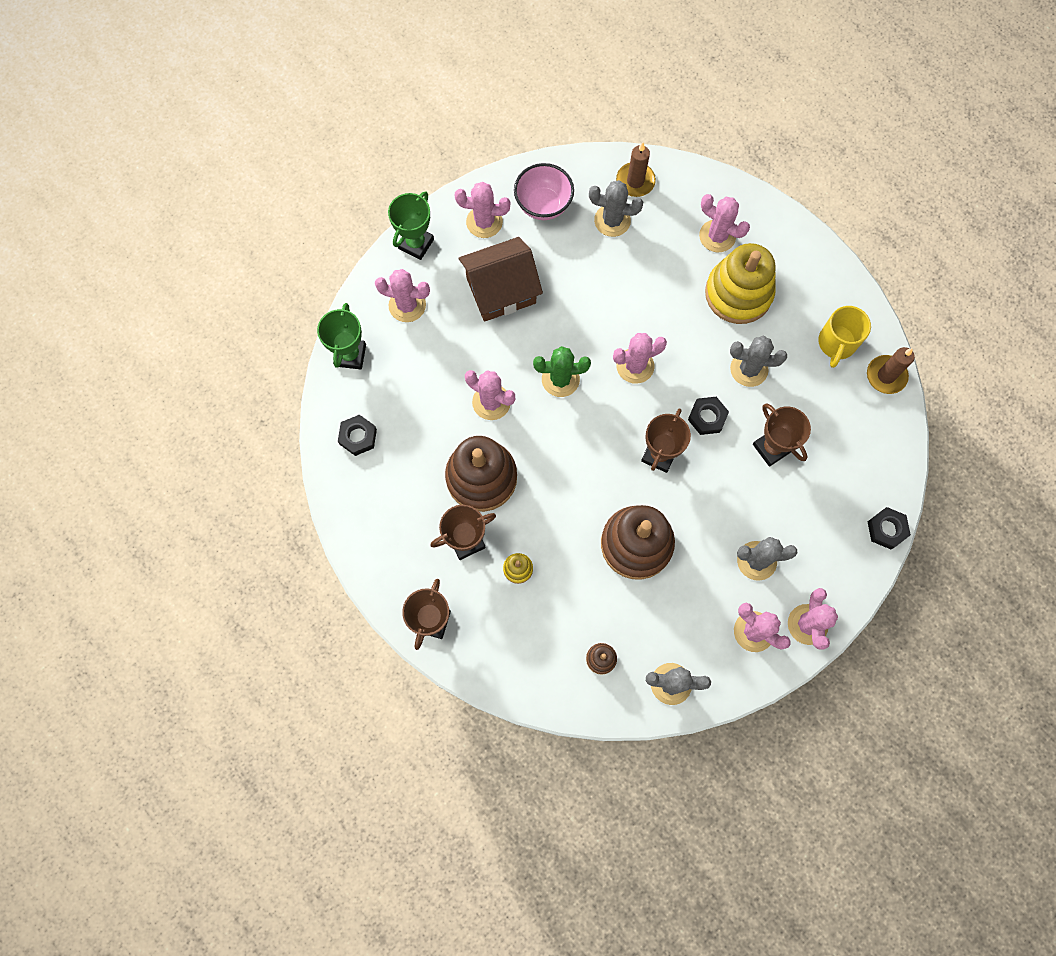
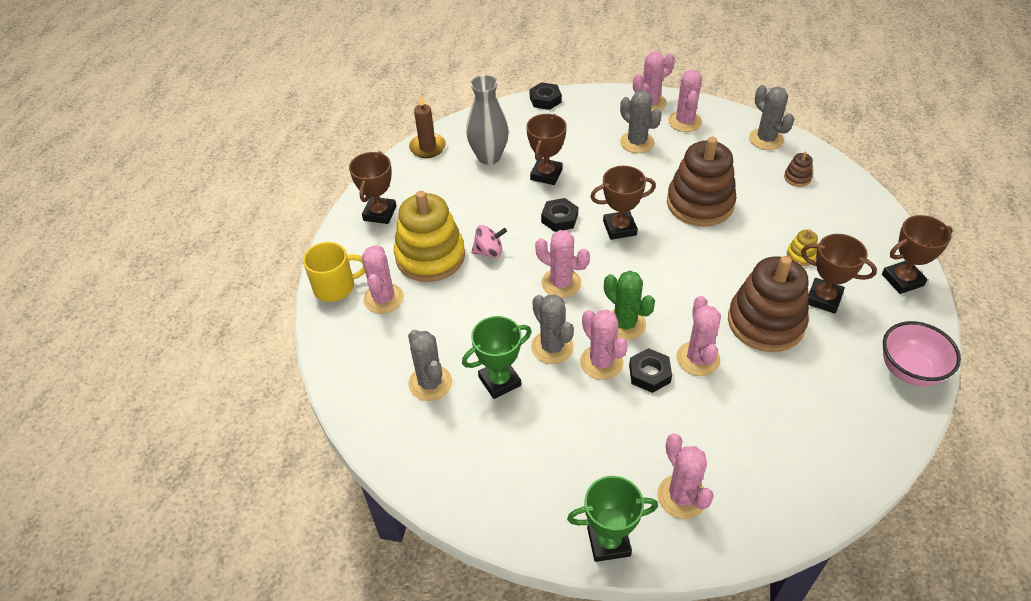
camera: 125 degrees left, 25 degrees down
green trophy [317,303,366,369] -> green trophy moved to [462,316,532,399]
black nut [338,415,377,456] -> black nut moved to [629,348,672,393]
pink cactus [455,182,510,238] -> pink cactus moved to [580,309,628,380]
brown house [459,237,543,322] -> none
pink bowl [514,163,574,220] -> pink bowl moved to [883,321,961,386]
brown candle [616,142,656,197] -> none
grey cactus [730,336,787,387] -> grey cactus moved to [531,294,574,364]
yellow mug [818,306,871,368] -> yellow mug moved to [303,242,365,302]
none -> brown trophy [349,151,396,224]
none -> grey vase [466,75,509,165]
none -> pink spinning top [471,225,507,258]

